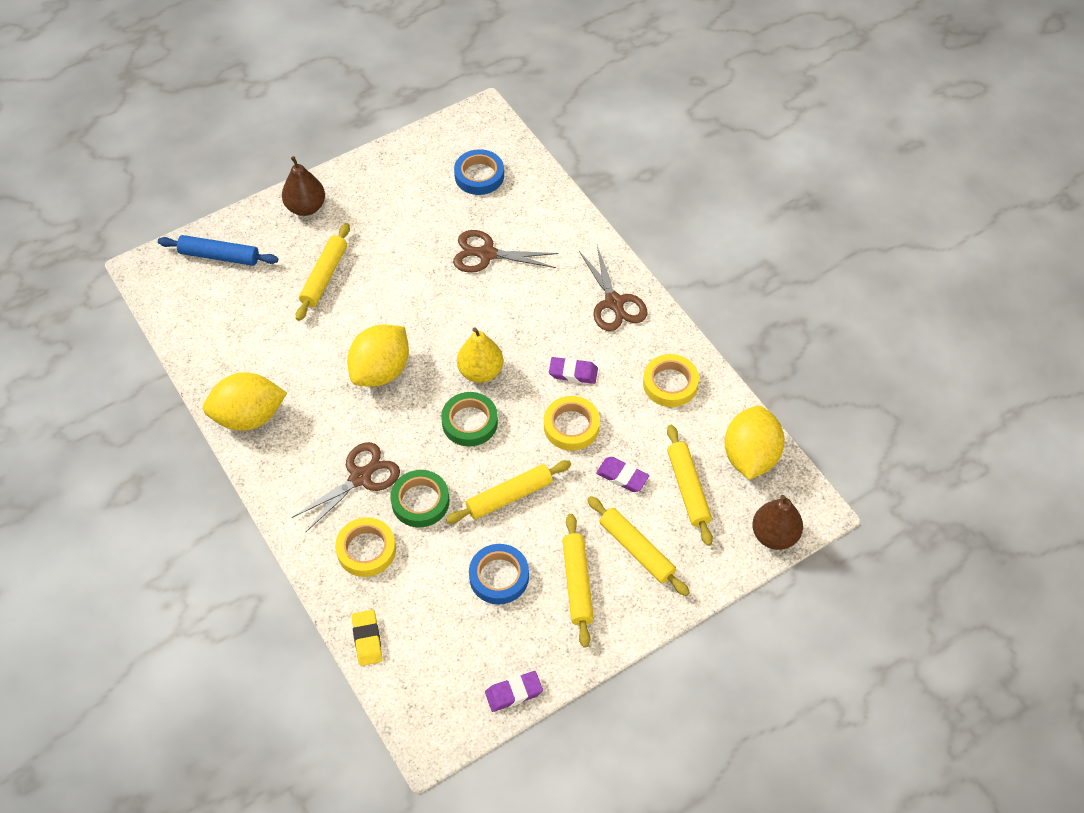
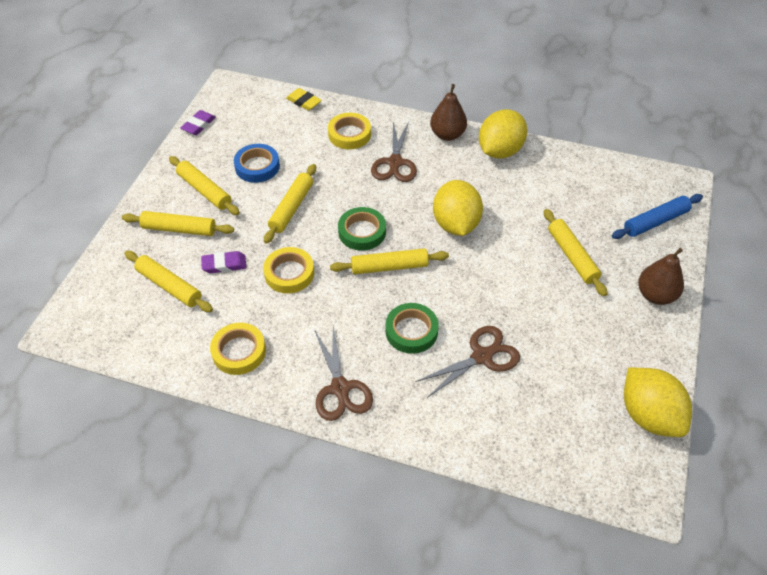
camera: 140 degrees right, 5 degrees down
green tape [390,470,449,527] -> green tape moved to [385,303,439,354]
blue tape [454,149,504,195] -> none
yellow pear [457,327,503,383] -> yellow rolling pin [330,248,449,274]
purple eraser [549,357,598,384] -> none
brown scissors [579,246,647,331] -> brown scissors turned 135 degrees counterclockwise [314,326,373,421]
yellow lemon [724,406,785,480] -> yellow lemon moved to [624,368,692,437]
brown pear [752,495,803,550] -> brown pear moved to [430,84,467,141]

